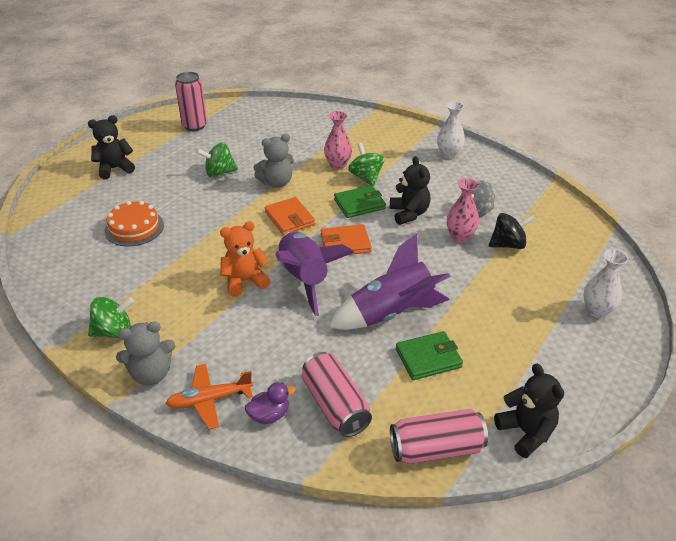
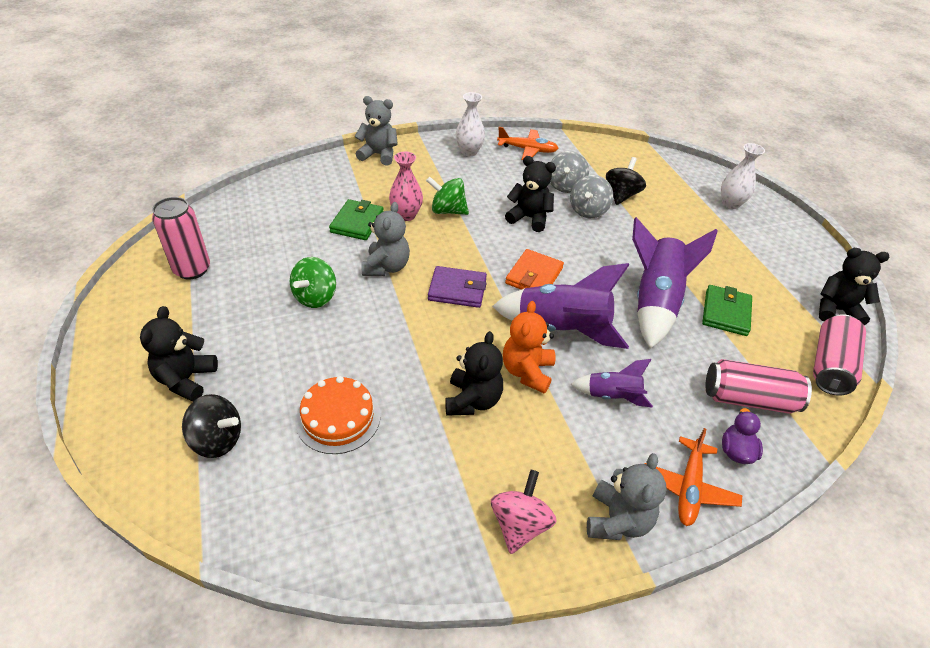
camera: 55 degrees left, 5 degrees up
green spinning top [88,297,134,338] -> pink spinning top [491,470,557,554]
orange wallet [265,197,315,235] -> purple wallet [428,266,487,308]
green wallet [334,185,386,218] -> green wallet moved to [329,199,384,240]
pink vase [447,178,479,242] -> grey spinning top [570,175,613,218]
none -> black spinning top [182,394,241,458]
none -> grey teddy bear [355,96,398,165]
none -> black teddy bear [445,331,503,416]
none -> orange plane [497,127,559,160]
none -> purple rocket [570,359,653,408]

